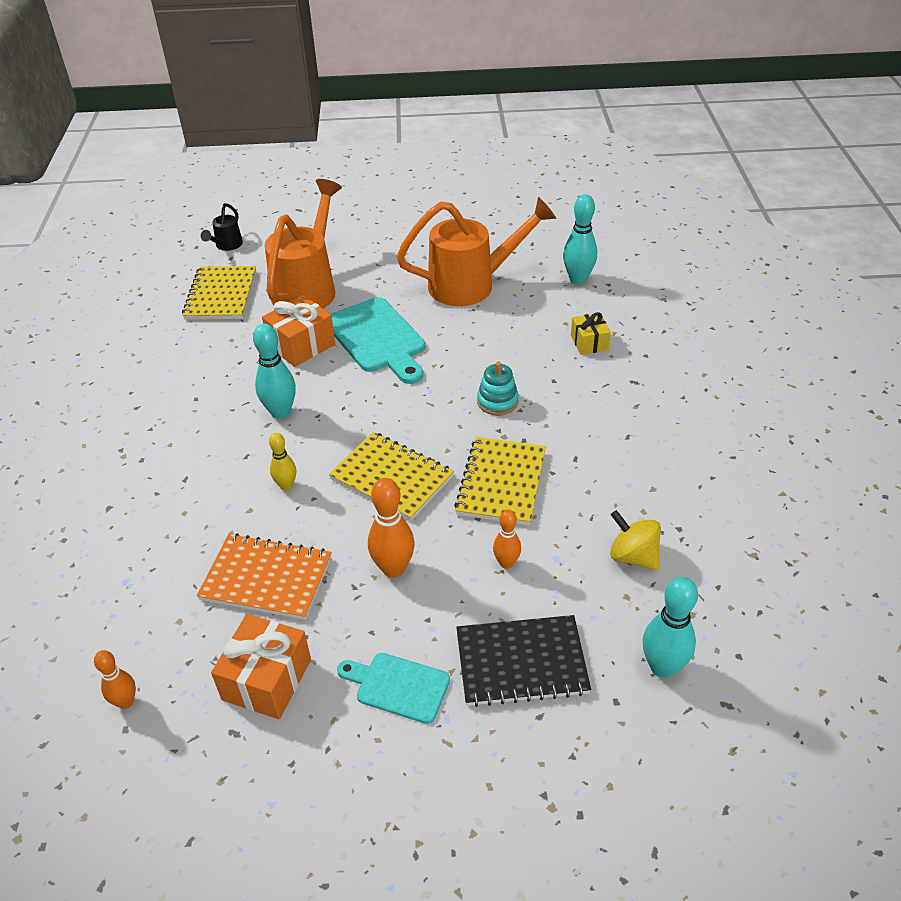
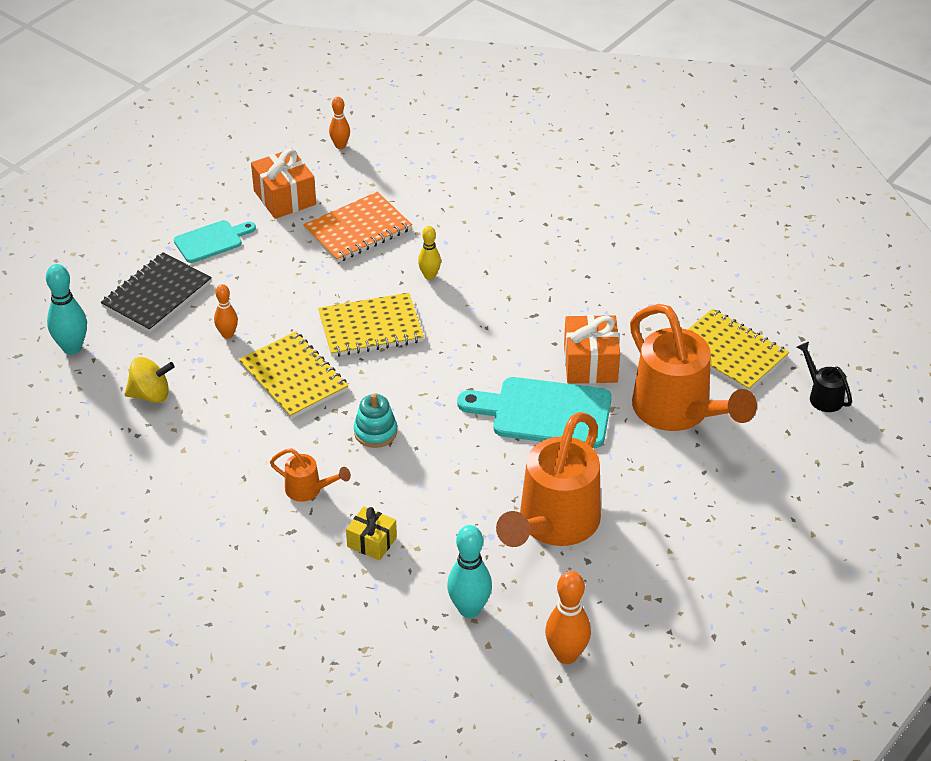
camera: 130 degrees right, 0 degrees up
turquoise bowling pin [253,324,296,419] -> none
orange bowling pin [368,478,415,578] -> orange bowling pin moved to [545,571,591,664]
none -> orange watering can [270,448,351,502]

